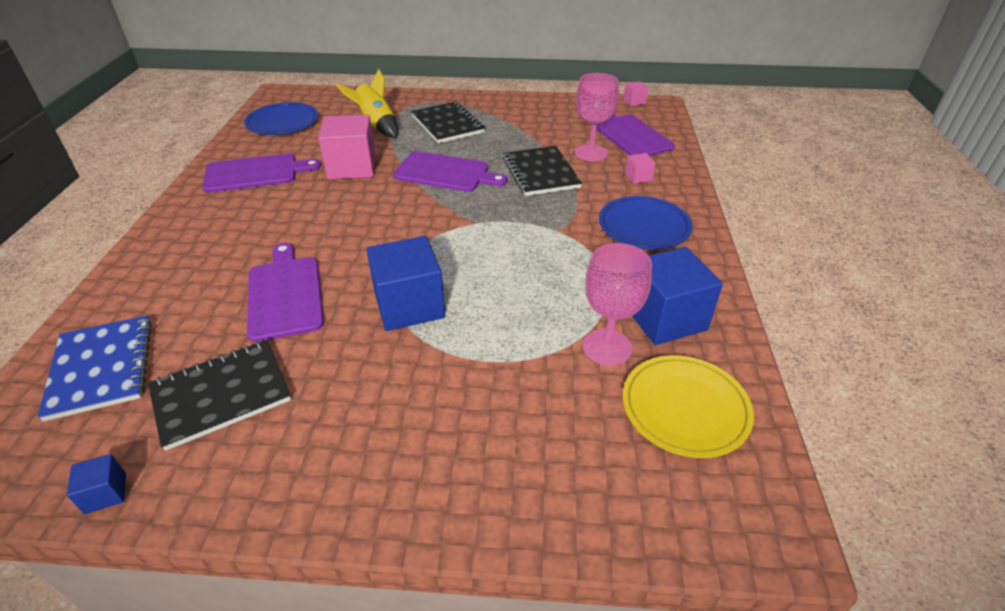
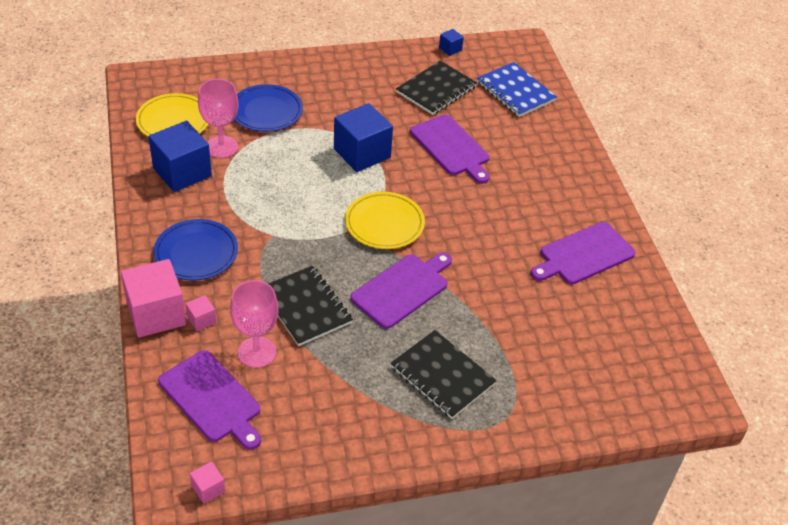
camera: 160 degrees right, 5 degrees up
blue plate [244,102,318,135] -> blue plate moved to [234,84,303,132]
pink cube [318,115,376,179] -> pink cube moved to [121,259,186,338]
yellow rocket [336,69,398,138] -> none
purple cutting board [393,151,507,192] -> purple cutting board turned 135 degrees clockwise [350,252,452,329]
none -> yellow plate [345,192,425,249]

